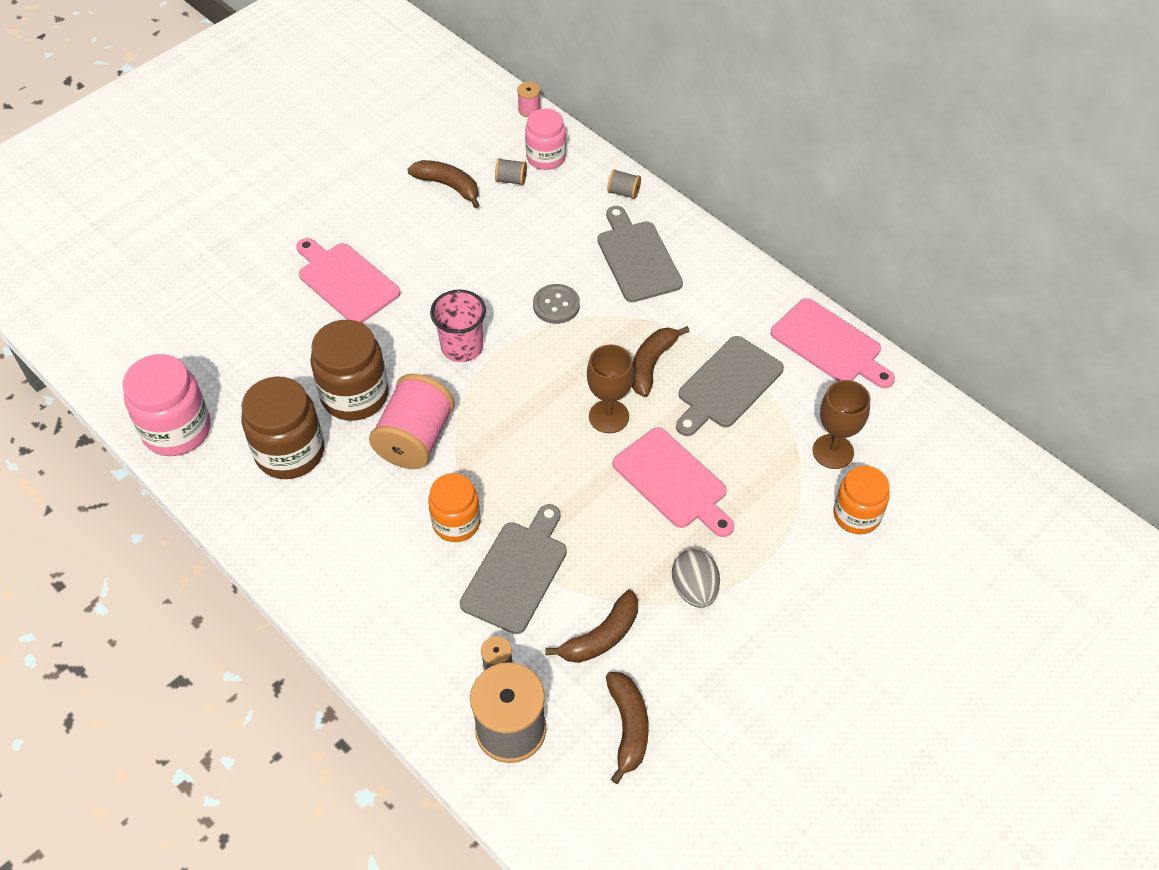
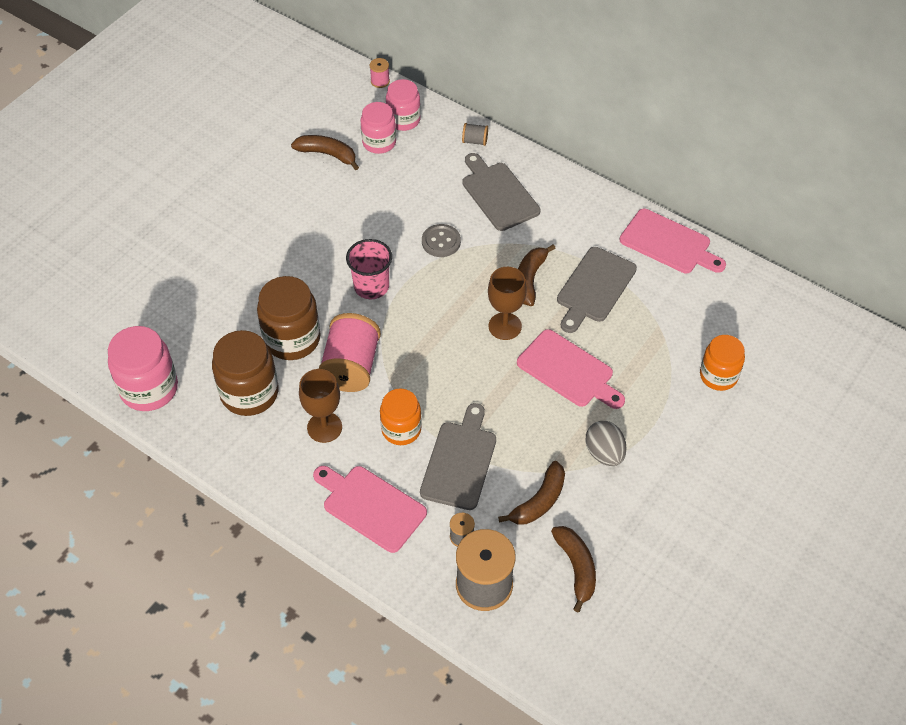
camera: 10 degrees left, 0 degrees up
pink cutting board [296,238,401,323] -> pink cutting board moved to [313,466,427,553]
grey spool [495,158,527,185] -> pink jar [361,102,396,154]
brown goblet [813,380,870,469] -> brown goblet moved to [299,369,342,443]

